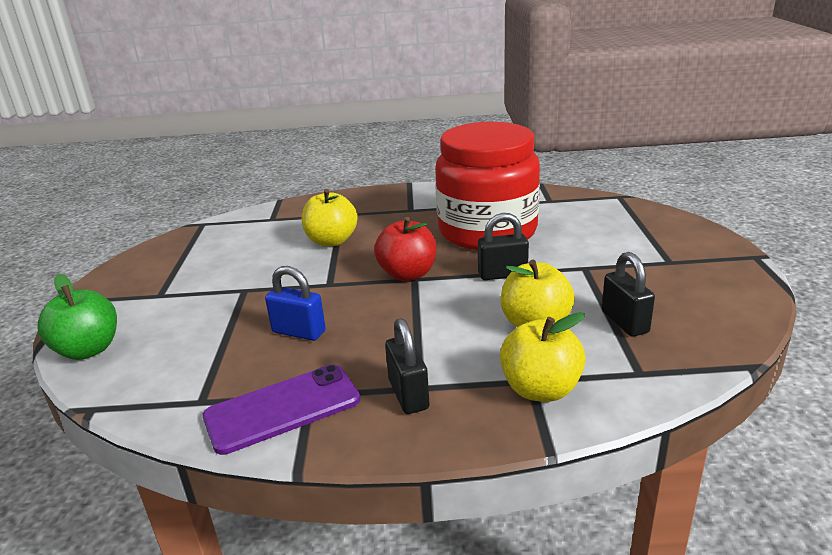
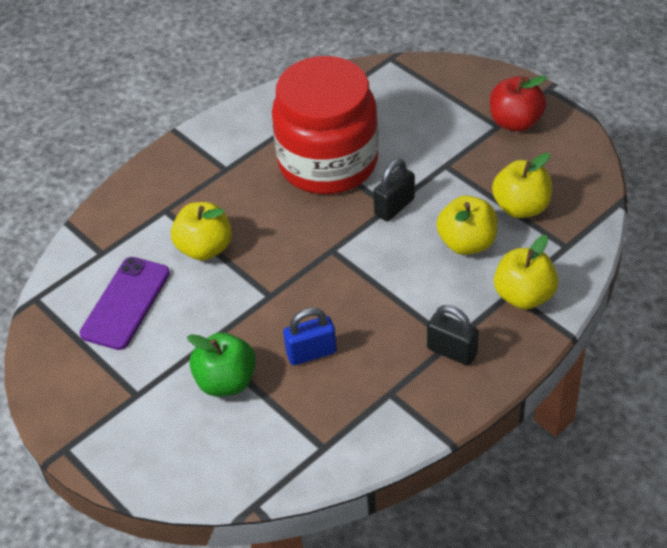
camera: 40 degrees left, 20 degrees up
green apple [37,274,117,360] -> green apple moved to [187,333,256,397]
purple phone [203,364,360,455] -> purple phone moved to [80,257,170,350]
red apple [374,217,437,281] -> red apple moved to [490,76,547,131]
black padlock [602,252,655,337] -> yellow apple [492,153,552,218]

